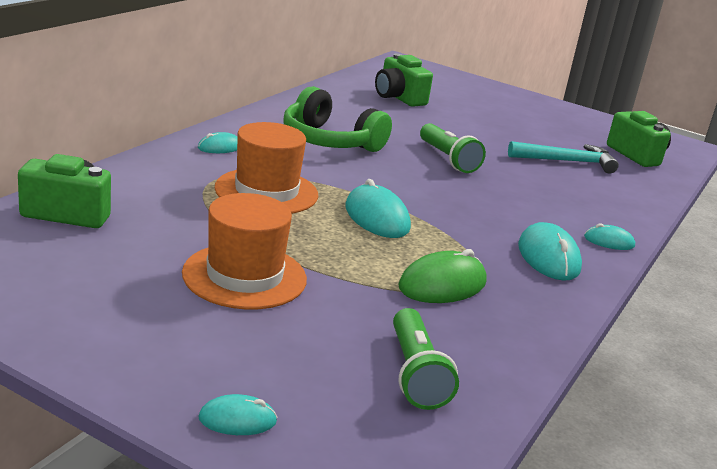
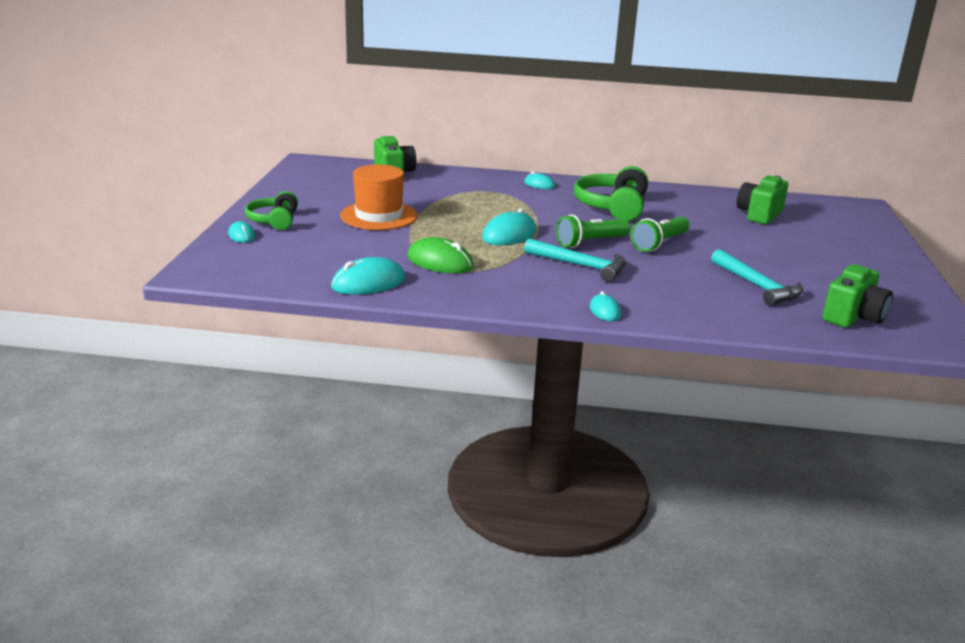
camera: 70 degrees right, 0 degrees up
orange hat [215,122,318,214] -> none
green flashlight [393,308,459,410] -> green flashlight moved to [556,215,631,248]
turquoise mouse [518,222,582,281] -> turquoise mouse moved to [331,257,406,295]
none -> green headphones [245,191,298,230]
none -> turquoise hammer [524,238,626,282]

